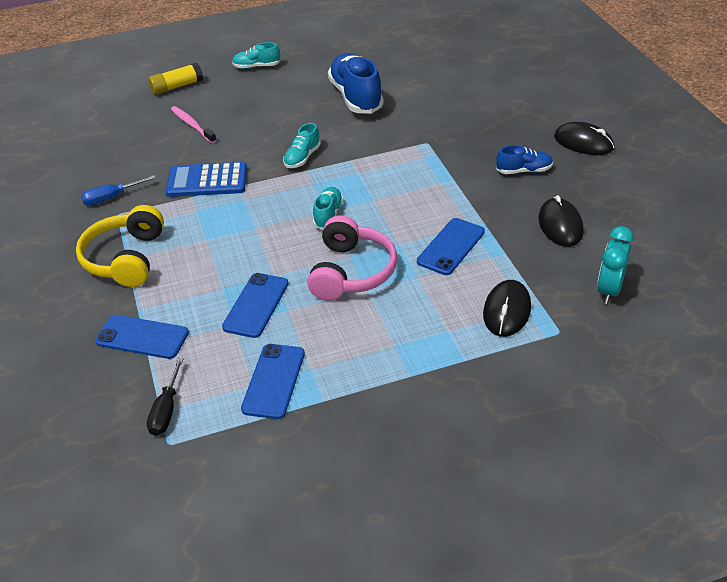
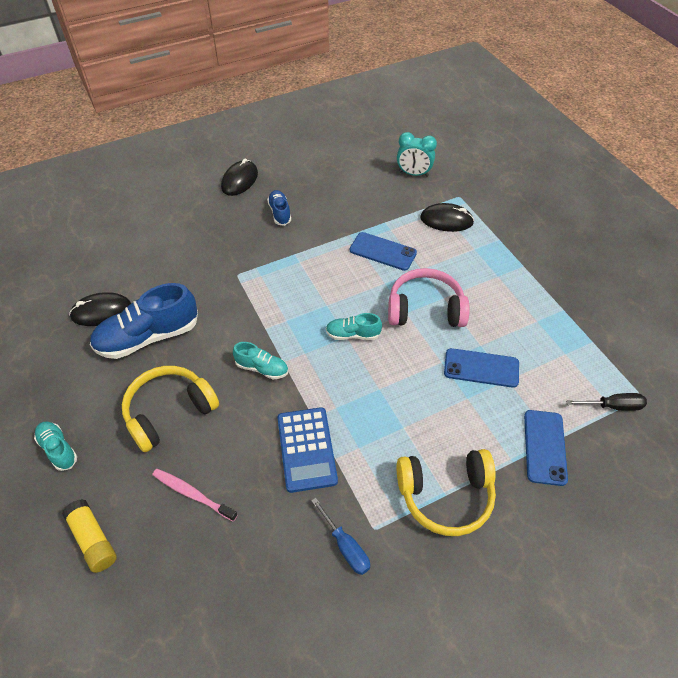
camera: 100 degrees left, 10 degrees up
pink toothbrush [171,106,217,143] -> pink toothbrush turned 75 degrees clockwise [152,469,238,522]
turquoise shoe [232,42,281,69] -> turquoise shoe turned 150 degrees clockwise [34,422,77,471]
blue phone [241,344,305,419] -> none
black mouse [539,195,584,247] -> black mouse moved to [69,292,131,326]
none -> yellow headphones [122,366,219,452]

